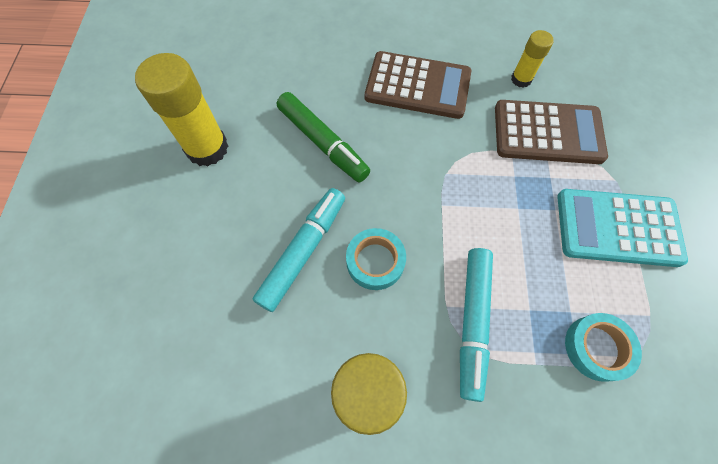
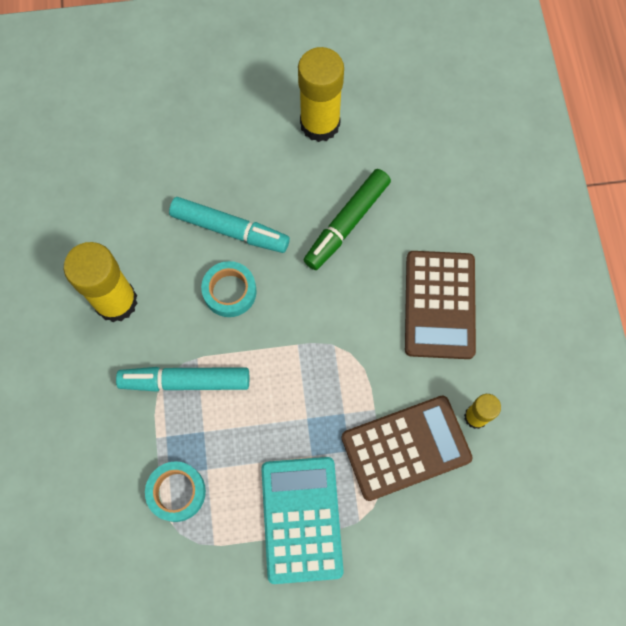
camera: 80 degrees right, 5 degrees up
brown calculator [495,100,608,164] -> brown calculator turned 105 degrees counterclockwise [341,395,473,501]

